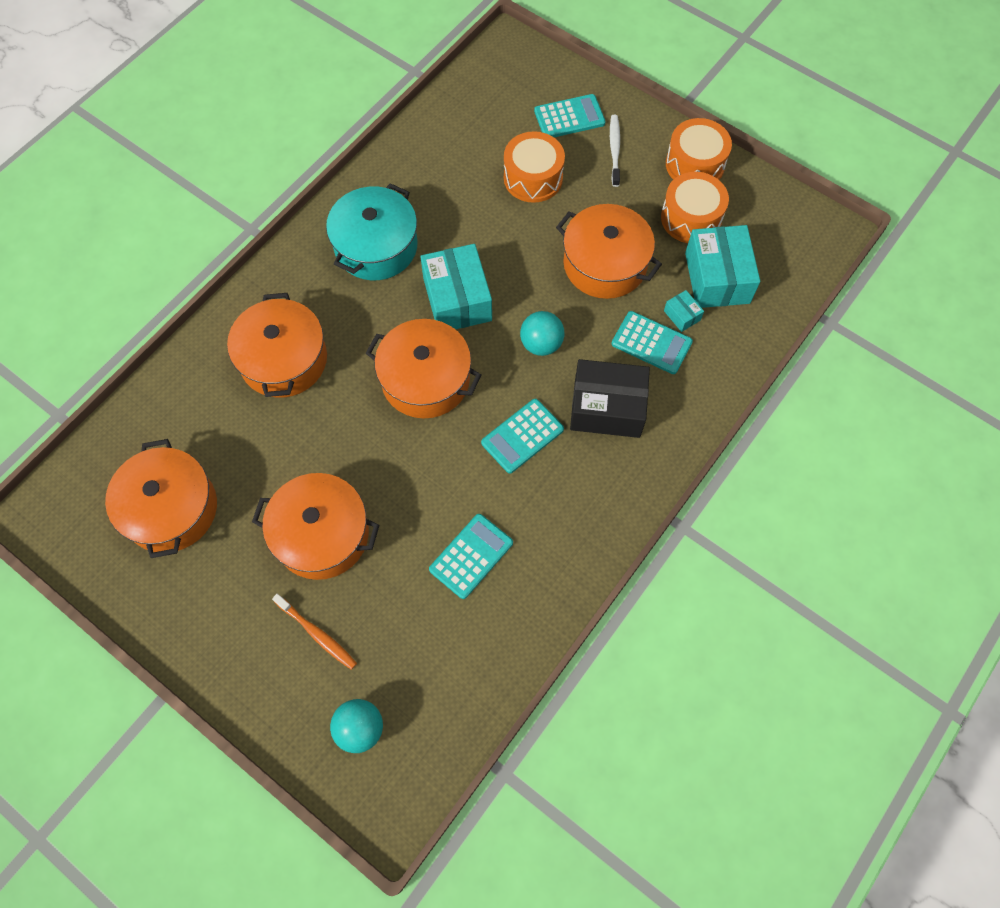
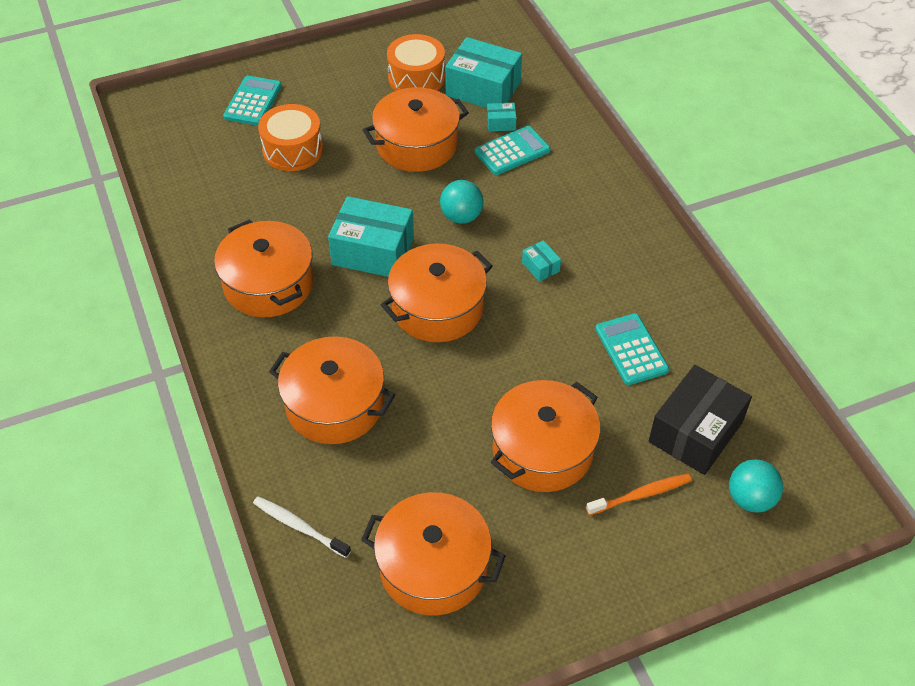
camera: 60 degrees left, 15 degrees down
turquoise pot [326,183,418,280] -> orange pot [214,219,314,318]
turquoise calculator [481,399,564,473] -> turquoise box [522,240,561,282]
black box [570,359,650,438] -> black box moved to [649,365,752,475]
white toothbrush [610,115,620,187] -> white toothbrush moved to [253,496,351,558]
orange drum [666,118,732,180] -> none

